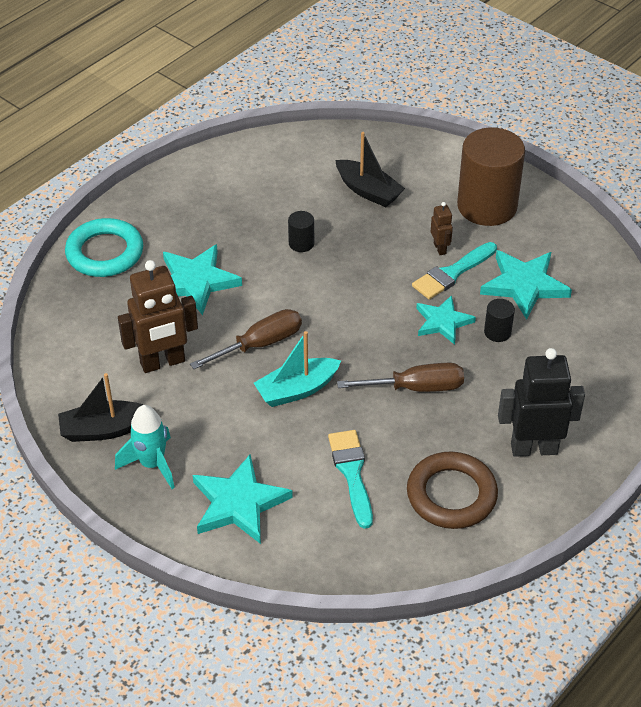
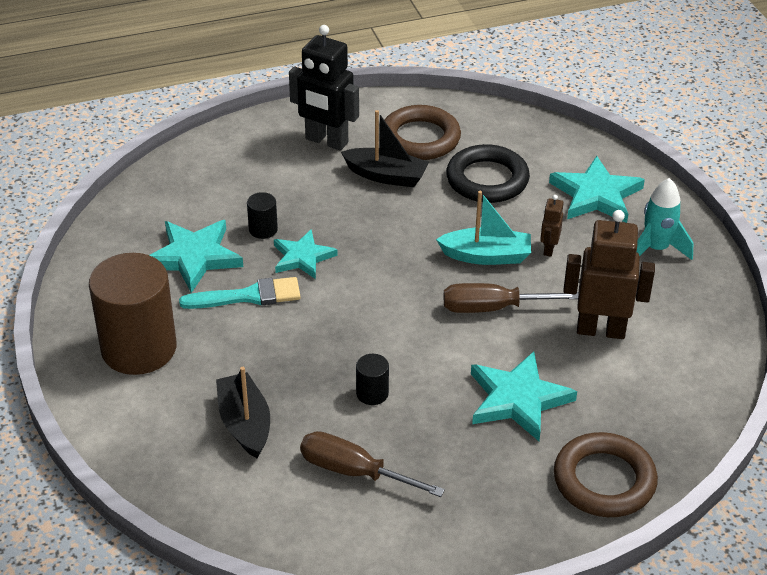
camera: 150 degrees left, 5 degrees down
black boat [58,373,144,442] -> black boat moved to [341,110,429,187]
turquoise ring [65,218,143,277] -> brown ring [554,432,658,517]
turquoise brush [328,430,373,529] -> black ring [446,144,530,203]
brown screwdriver [337,363,464,392] -> brown screwdriver moved to [300,431,445,497]
brown robot [431,202,453,255] -> brown robot moved to [540,195,563,257]

